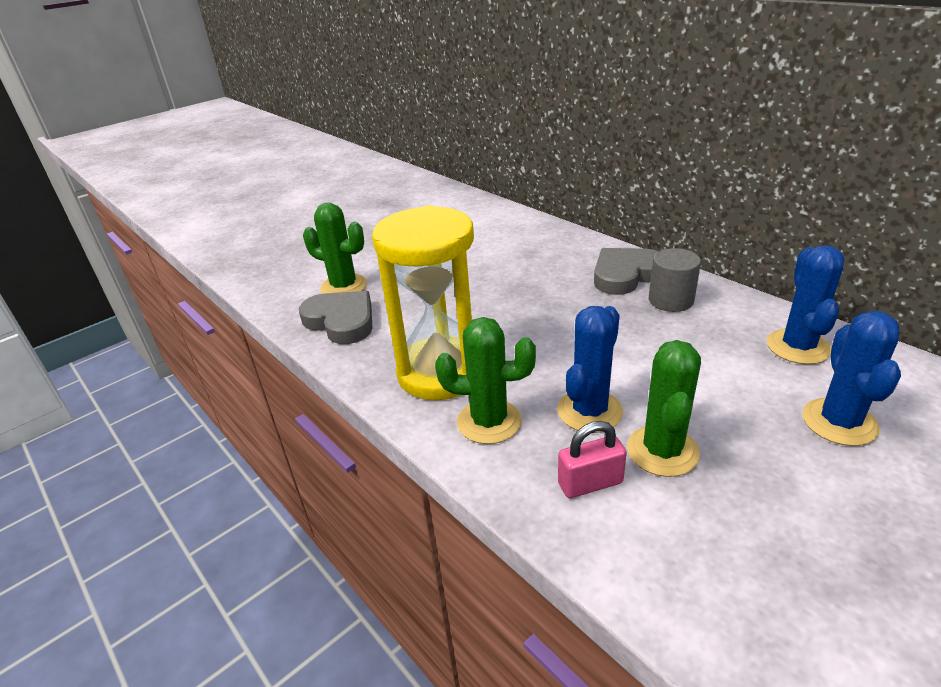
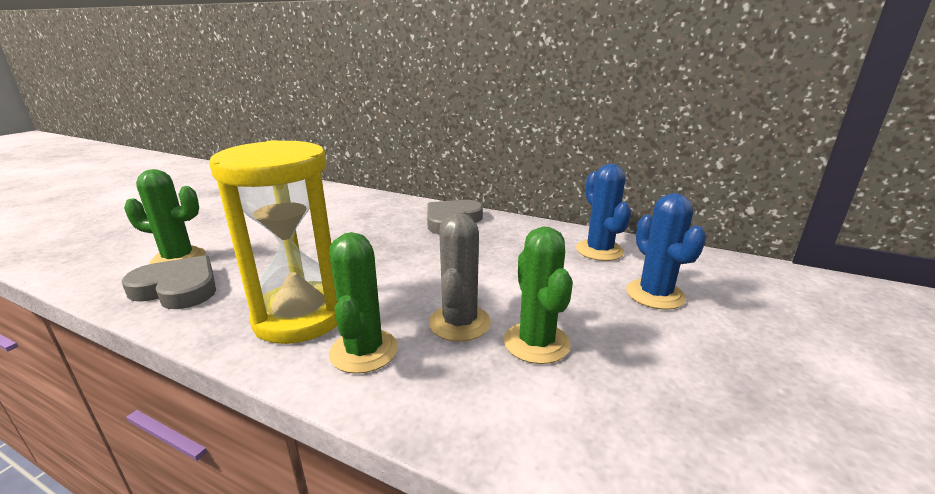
camera: 25 degrees left, 10 degrees down
green cactus [435,317,536,444] -> green cactus turned 75 degrees counterclockwise [329,232,398,374]
blue cactus [557,306,623,433] -> grey cactus [429,213,491,342]
pink padlock [558,421,627,498] -> none
grey cylinder [649,248,701,312] -> none

